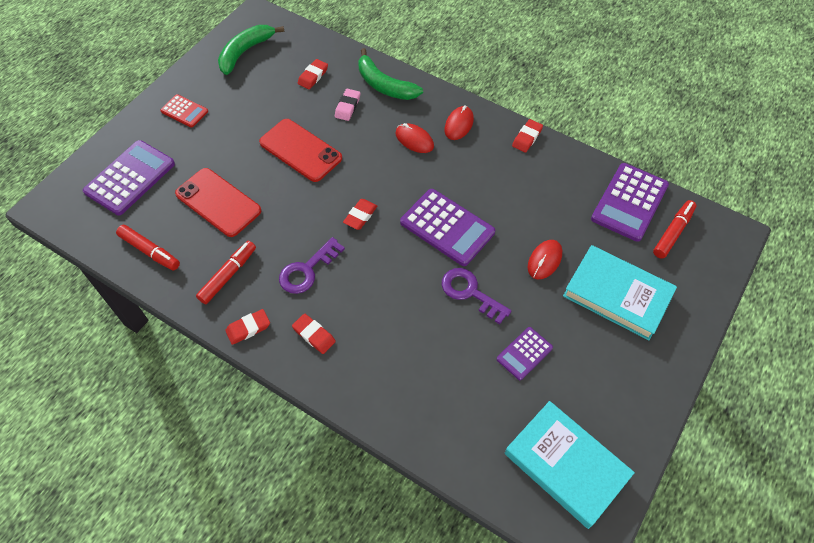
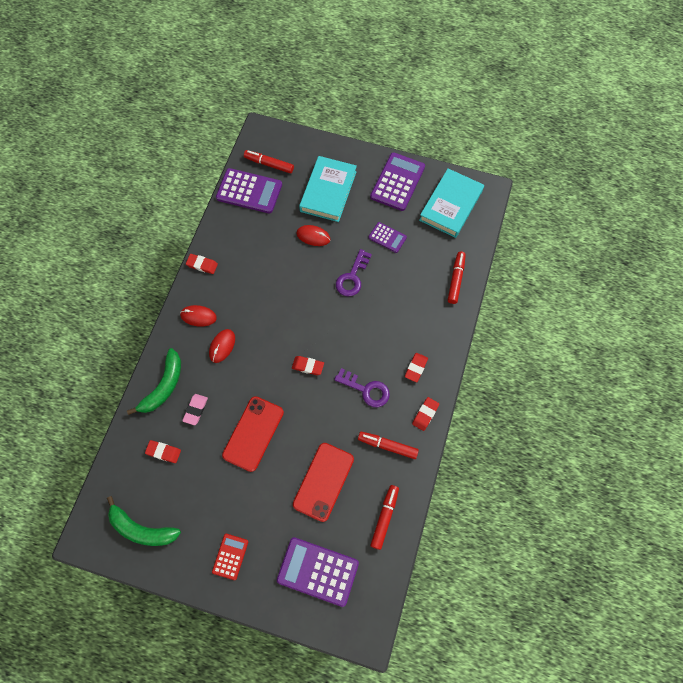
camera: 105 degrees left, 10 degrees up
red eraser [225,309,270,345] -> red eraser turned 75 degrees clockwise [412,397,439,431]
pink eraser [335,89,360,121] -> pink eraser turned 75 degrees counterclockwise [182,394,208,425]
purple calculator [400,189,495,266] -> purple calculator moved to [370,152,425,211]
none -> red marker [448,251,466,304]

